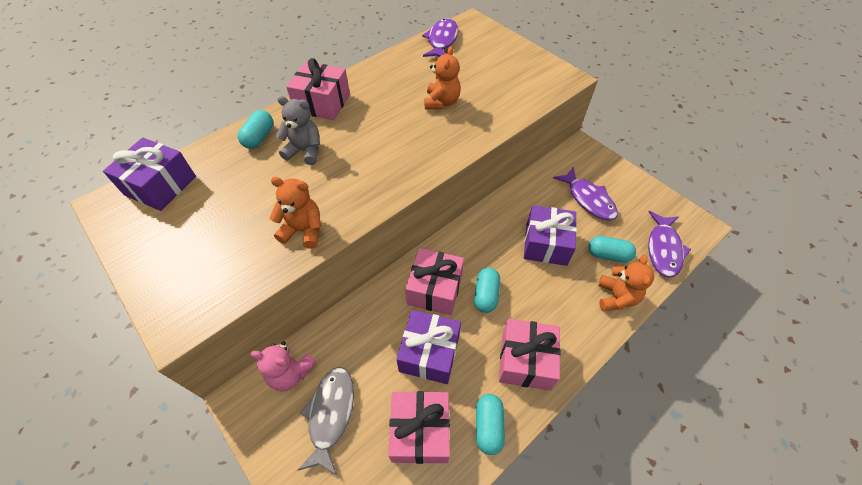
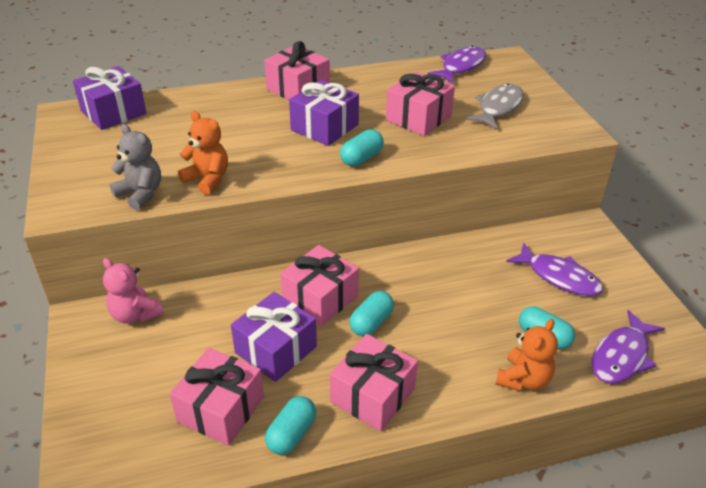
camera: 25 degrees right, 15 degrees down
turquoise capsule [238,110,273,149] -> turquoise capsule moved to [340,129,384,166]
grey teddy bear [276,96,320,165] -> grey teddy bear moved to [110,124,161,210]
grey fish [297,367,354,475] -> grey fish moved to [466,84,524,129]
orange teddy bear [424,46,461,110] -> pink gift [386,72,455,136]
purple gift [524,205,577,266] -> purple gift moved to [289,80,359,146]
purple fish [553,167,618,221] -> purple fish turned 45 degrees counterclockwise [506,242,603,296]

